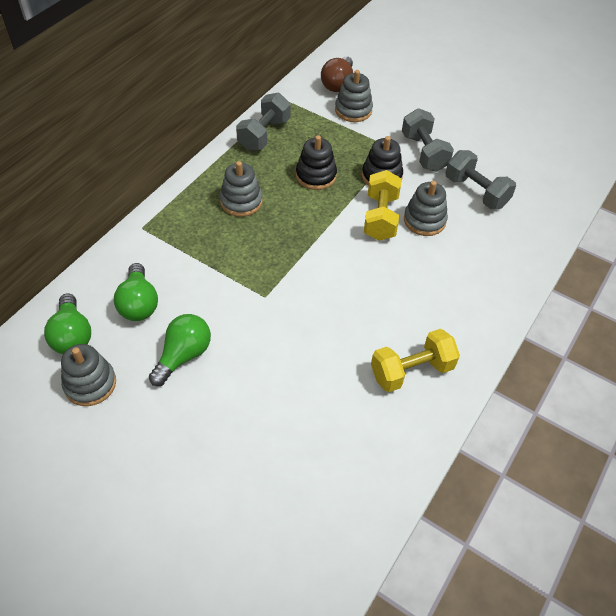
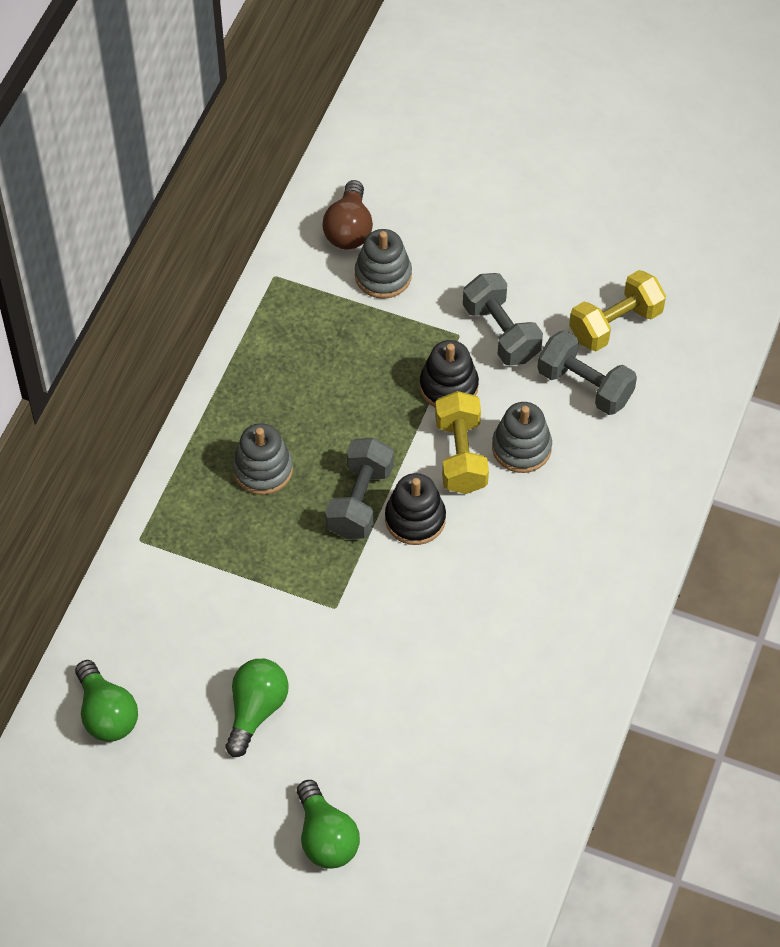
camera: 10 degrees left, 5 degrees up
grey stacking toy [61,344,116,406] -> none
green light bulb [114,263,158,321] -> green light bulb moved to [297,780,360,869]
grey dumbbell [236,93,291,151] -> grey dumbbell moved to [325,438,394,539]
black stacking toy [296,135,337,190] -> black stacking toy moved to [385,473,446,545]
yellow dumbbell [371,329,460,392] -> yellow dumbbell moved to [569,270,666,351]

